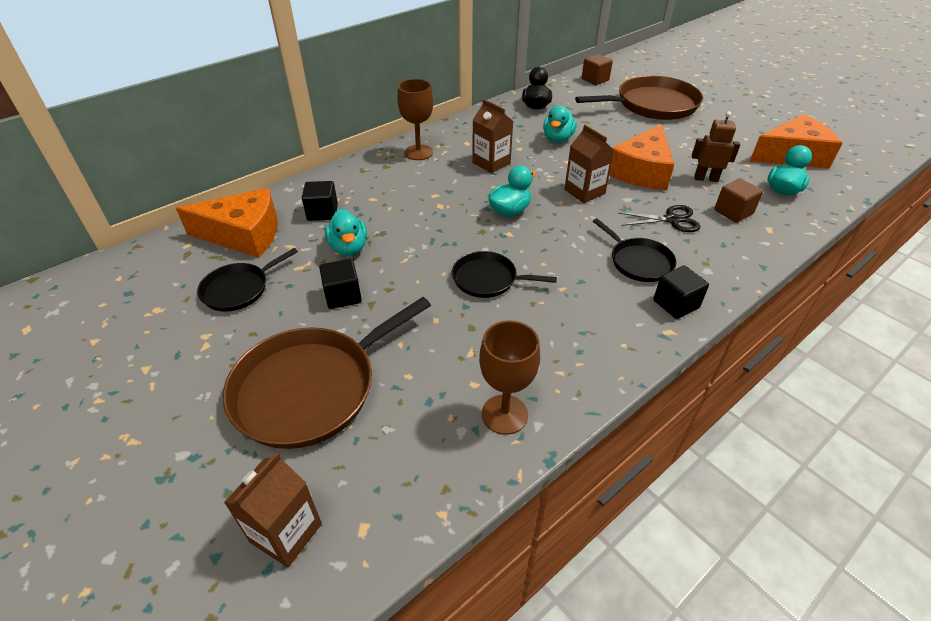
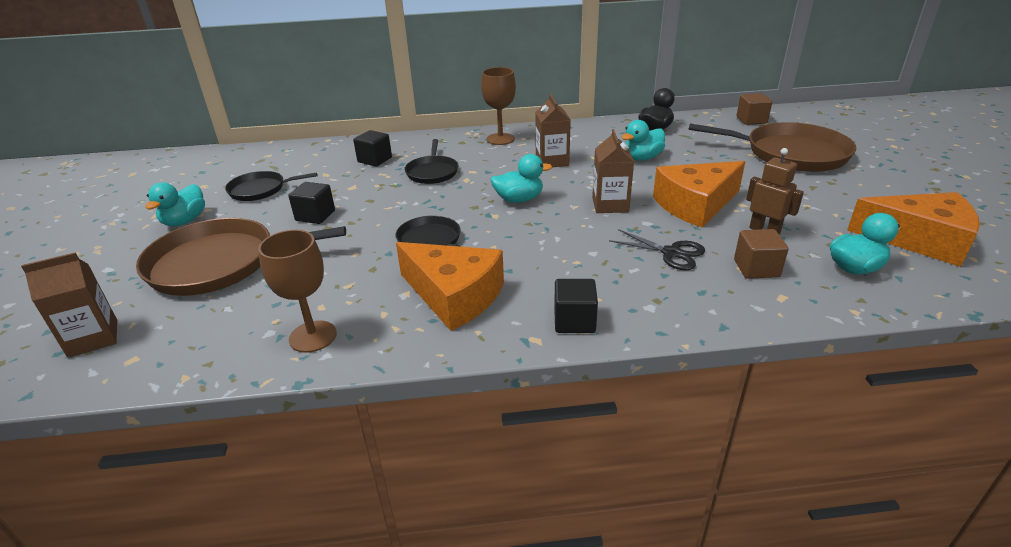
camera: 35 degrees right, 10 degrees down
orange cheese [176,188,278,258] -> orange cheese moved to [396,242,504,331]
turquoise duck [325,209,367,256] -> turquoise duck moved to [145,182,205,226]
black pan [593,218,676,282] -> black pan moved to [405,139,458,184]

